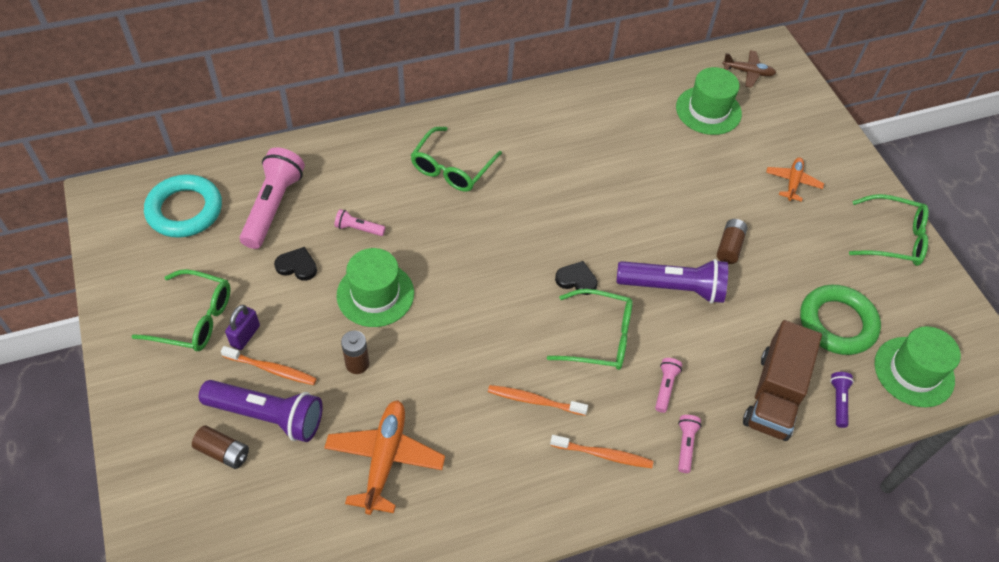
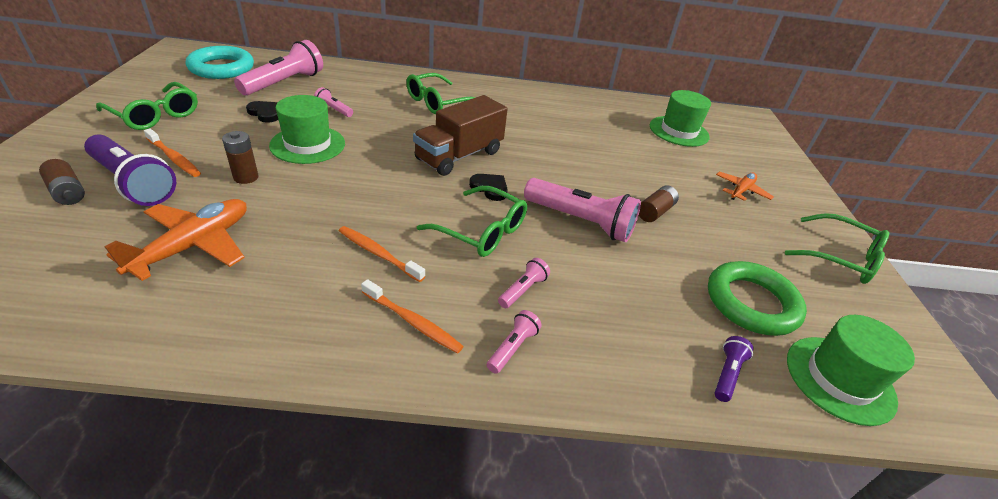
camera: 20 degrees right, 15 degrees down
purple padlock [225,305,260,350] -> none
purple flashlight [616,259,728,303] -> pink flashlight [524,178,641,242]
brown plane [722,50,776,88] -> none
brown truck [743,320,822,441] -> brown truck moved to [413,95,508,176]

